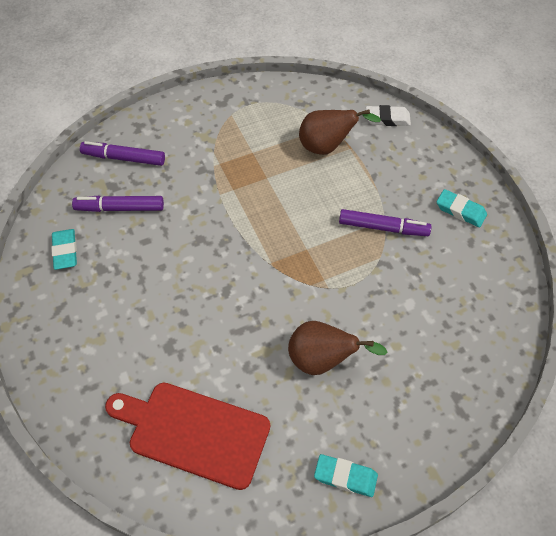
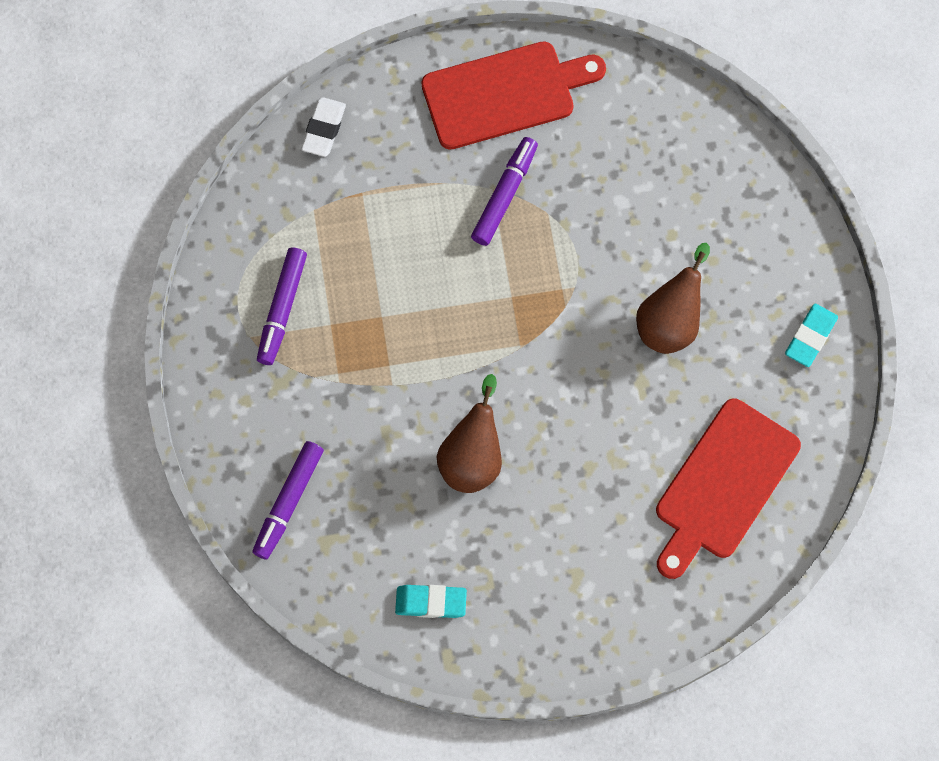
camera: 75 degrees left, 15 degrees up
purple marker [72,196,164,212] -> purple marker moved to [257,248,307,365]
brown pear [299,109,381,155] -> brown pear moved to [437,374,502,493]
turquoise eraser [437,189,487,227] -> red cutting board [422,41,606,150]

